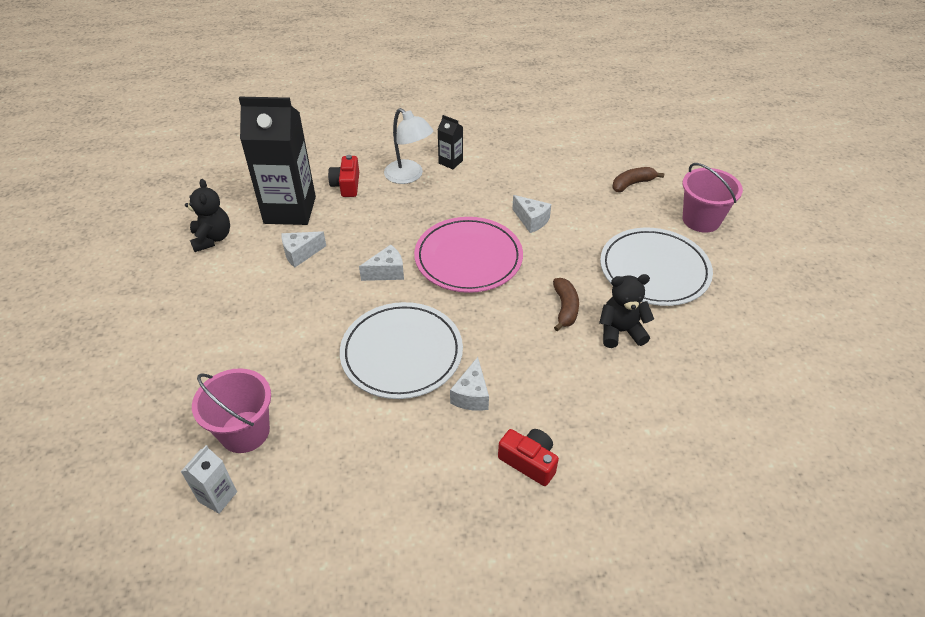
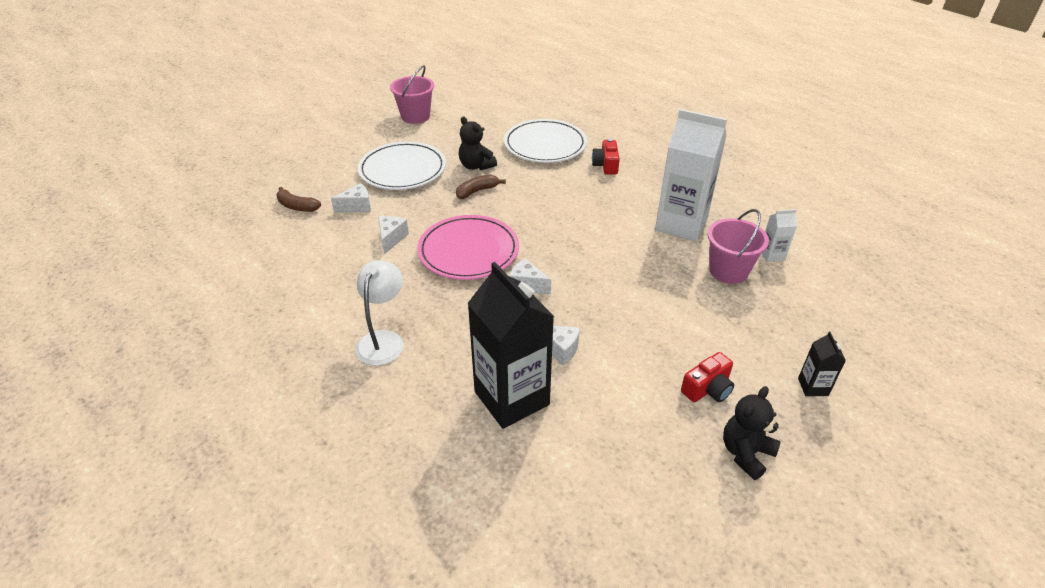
camera: 125 degrees left, 5 degrees down
black teddy bear [185,179,230,252] -> black teddy bear moved to [723,386,781,480]
red camera [328,155,359,197] -> red camera moved to [681,352,734,402]
white plate [340,302,463,399] -> white plate moved to [504,119,587,163]
black carton [437,115,463,169] -> black carton moved to [798,332,846,396]
white cheese [450,357,489,411] -> white cheese moved to [331,183,371,213]
pink bucket [682,163,743,233] -> pink bucket moved to [390,65,434,124]
none -> white carton [655,109,727,241]

